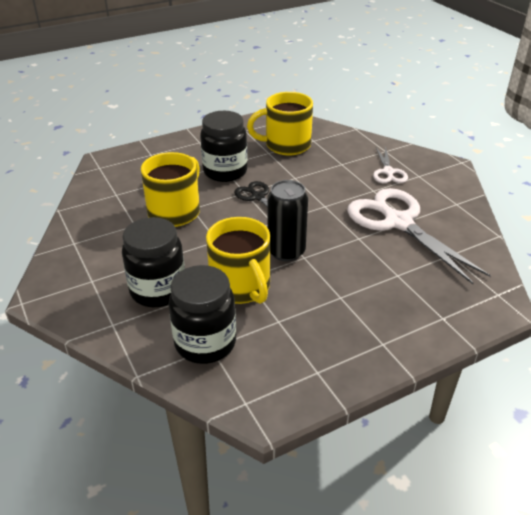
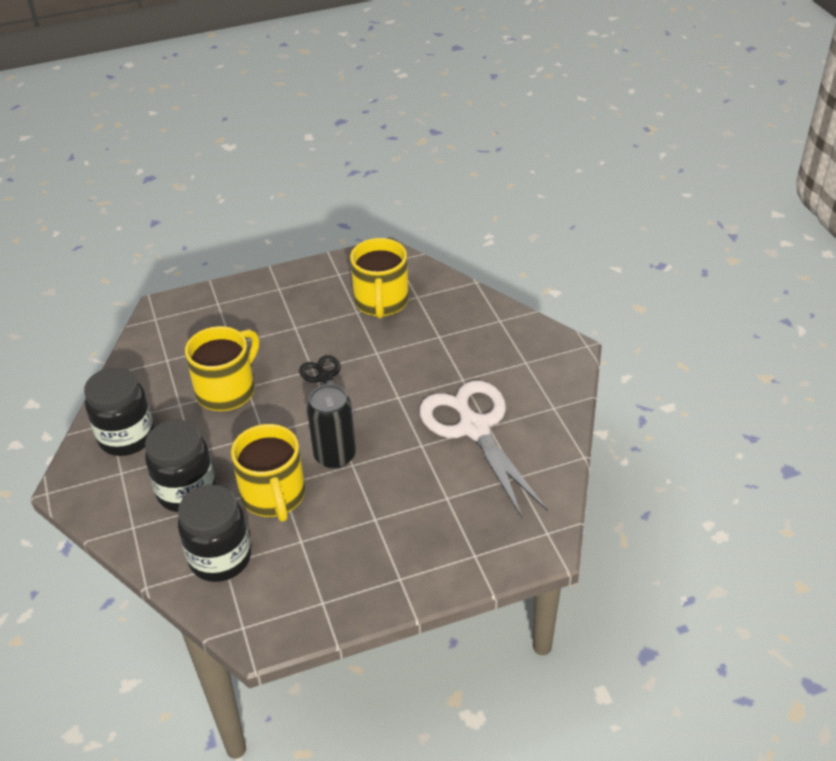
camera: 10 degrees right, 5 degrees up
black jar [200,111,247,182] -> black jar moved to [84,367,154,456]
yellow mug [247,92,313,155] -> yellow mug turned 90 degrees counterclockwise [350,238,409,319]
white scissors [373,146,408,183] -> none

